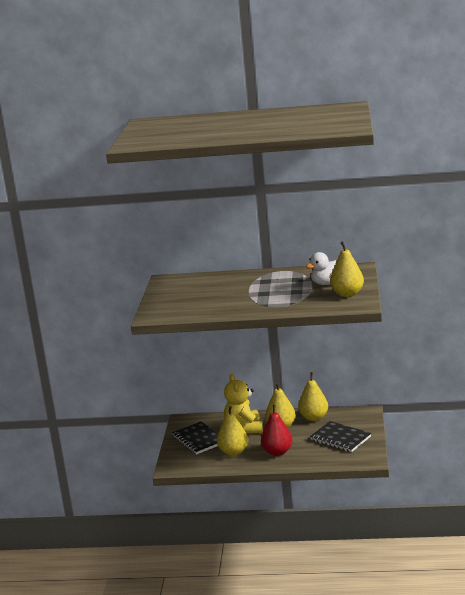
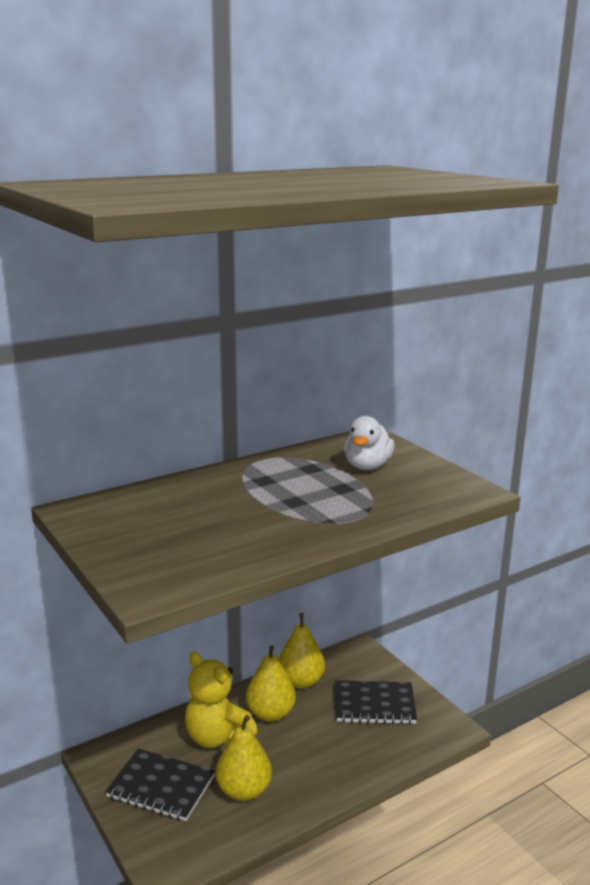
camera: 40 degrees left, 0 degrees up
red pear [261,405,293,456] -> none
yellow pear [330,241,364,297] -> none

